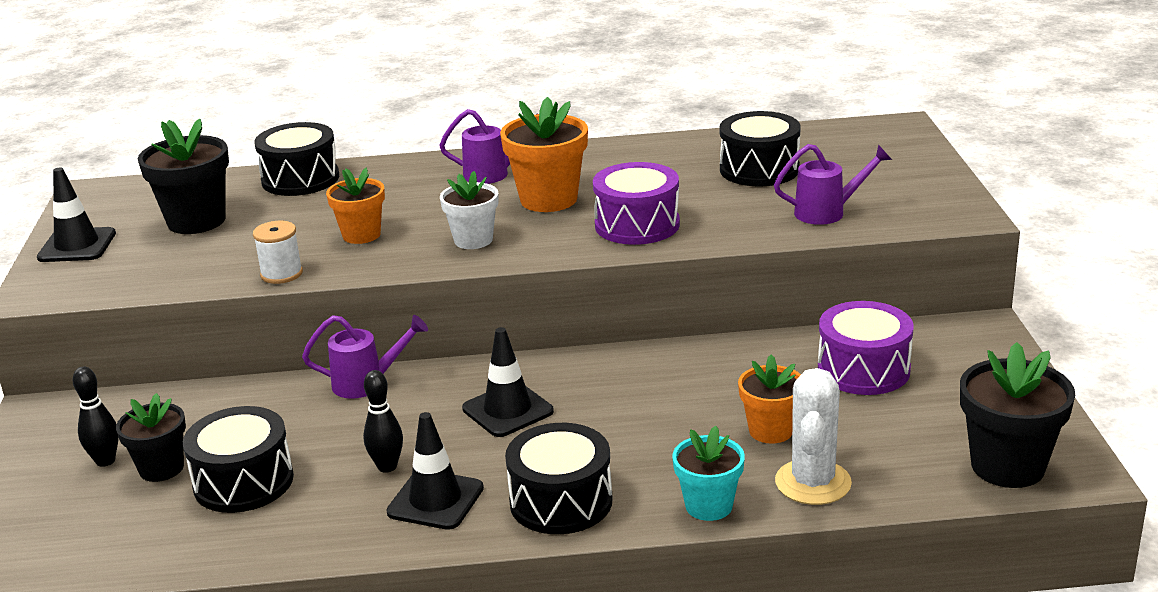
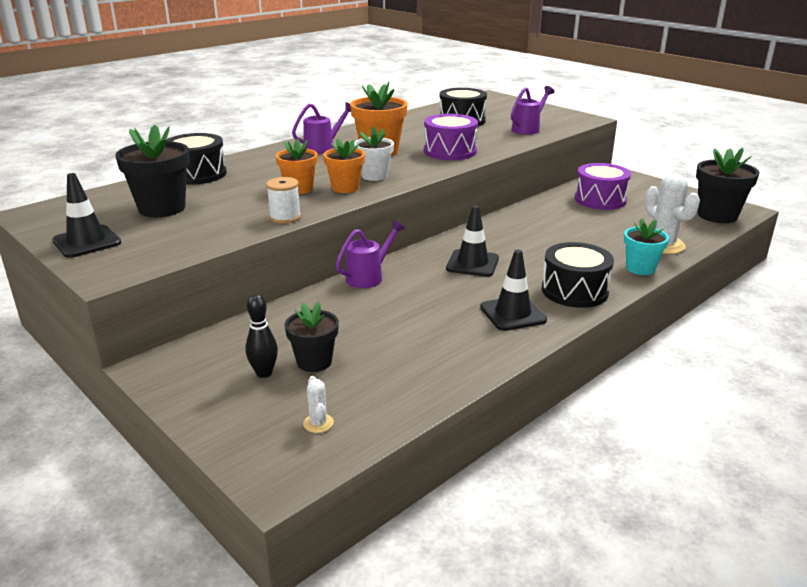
camera: 40 degrees left, 0 degrees up
black drum [183,406,294,513] -> none
black bowling pin [363,370,403,473] -> none
orange flower pot [738,355,801,444] -> orange flower pot moved to [323,138,365,193]
none -> white cactus [303,376,334,433]

